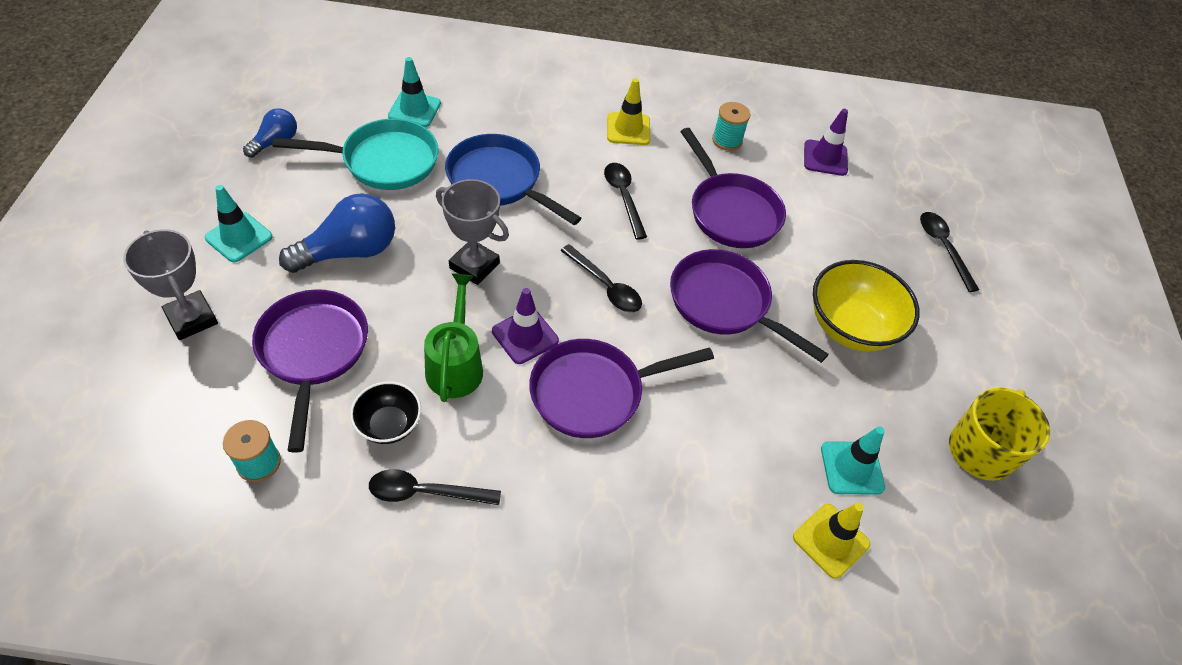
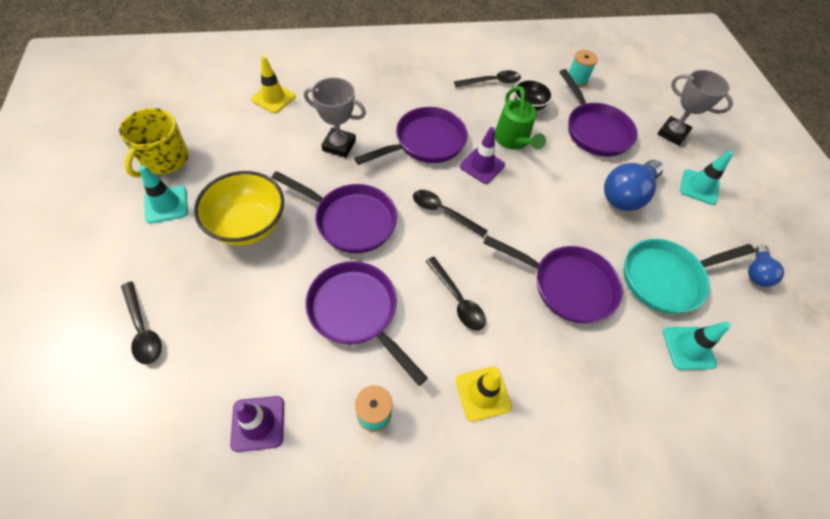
camera: 165 degrees right, 5 degrees up
grey trophy [436,179,509,285] -> grey trophy moved to [304,77,366,158]
blue pan [445,134,581,225] -> purple pan [484,235,622,324]
turquoise traffic cone [821,426,885,495] -> turquoise traffic cone moved to [139,166,188,224]

